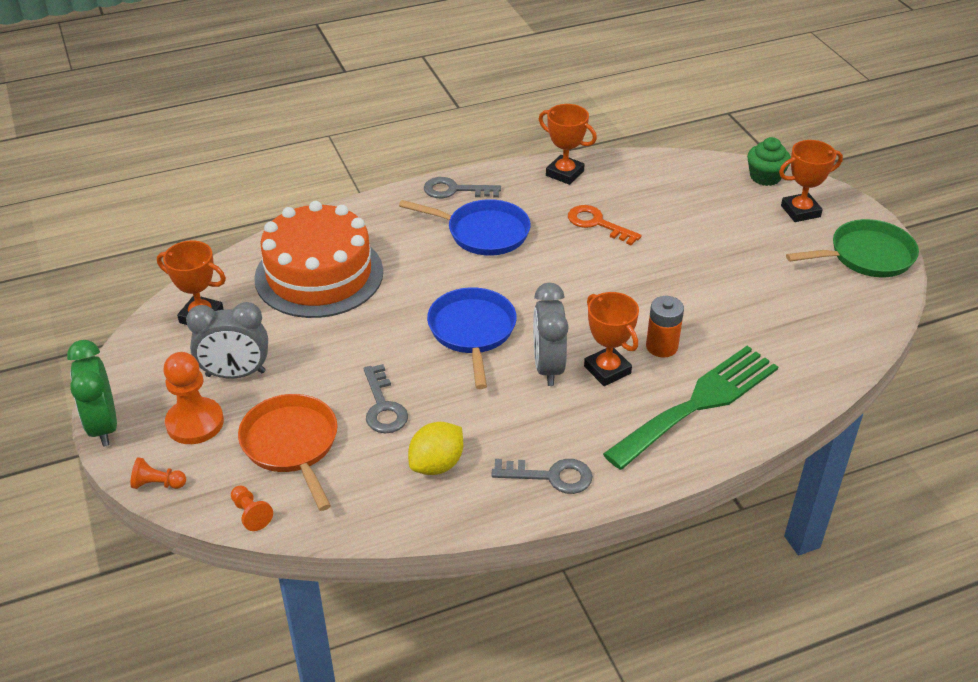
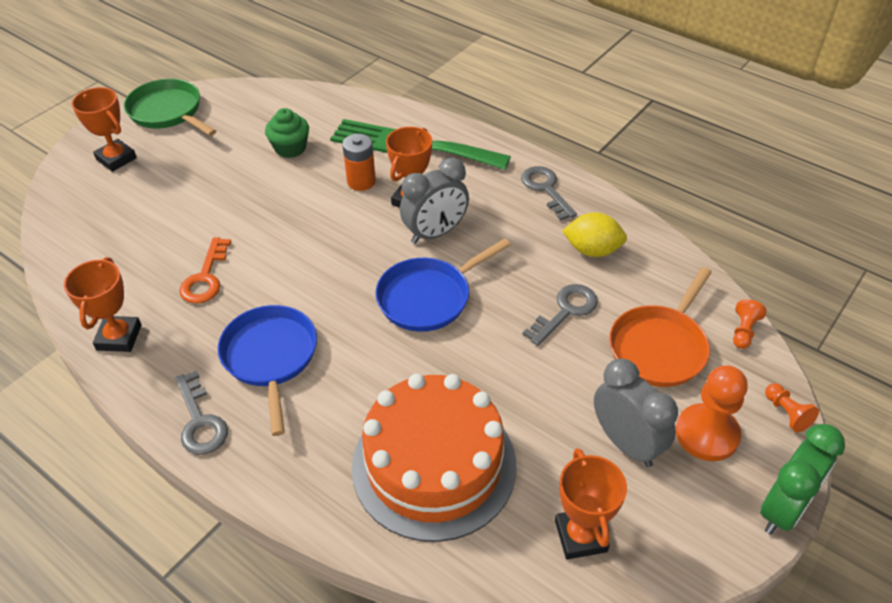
camera: 120 degrees left, 5 degrees up
green cupcake [747,137,791,186] -> green cupcake moved to [265,108,309,158]

